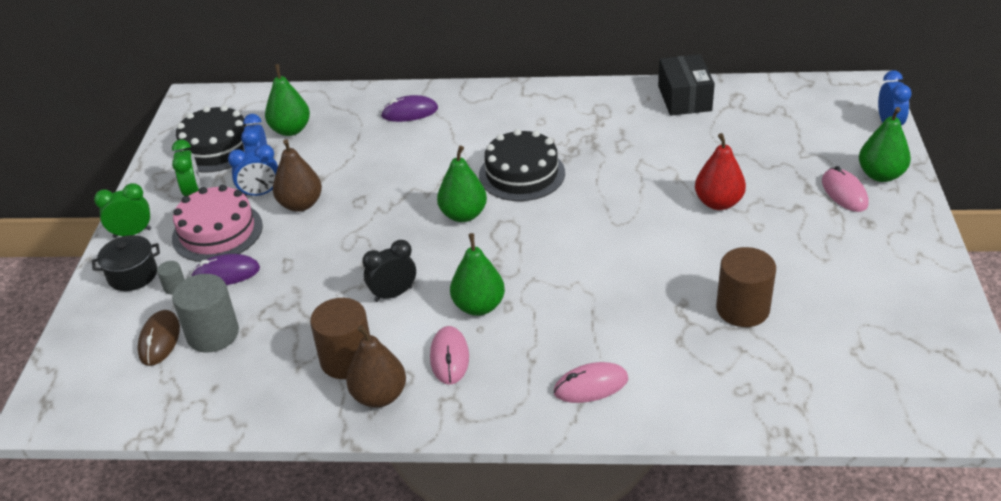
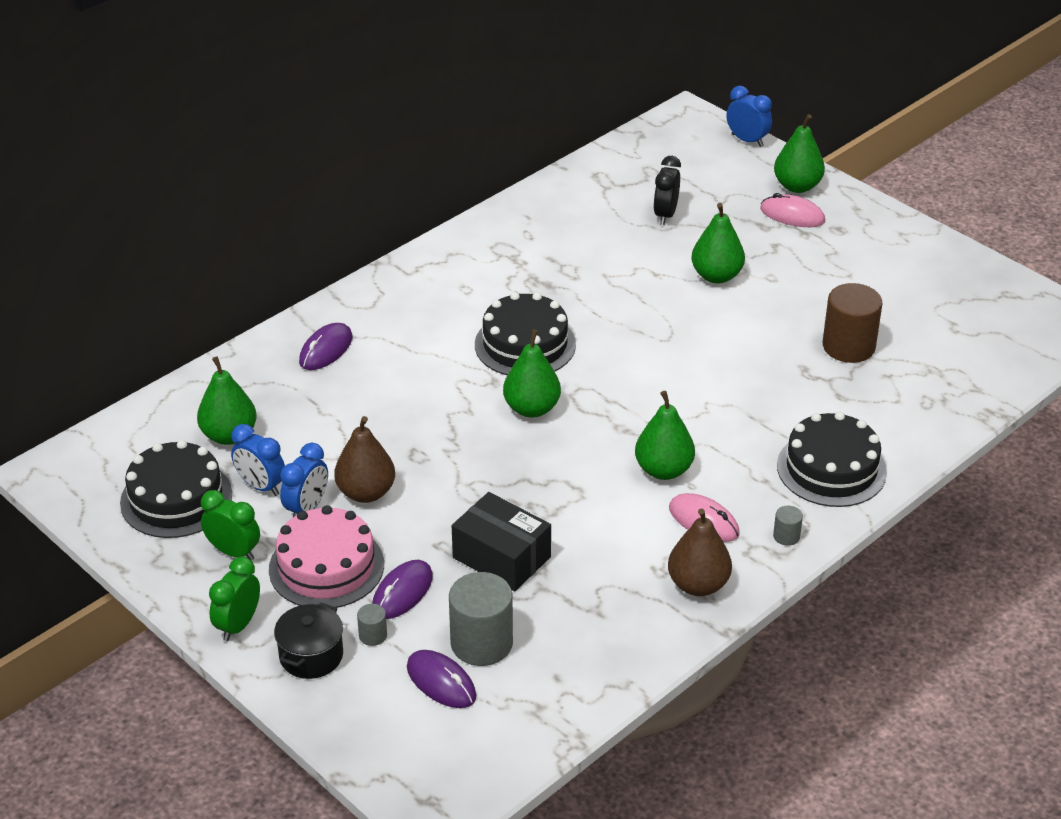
camera: 50 degrees left, 0 degrees up
brown mouse [137,310,180,366] -> purple mouse [407,650,476,708]
brown cylinder [310,298,370,379] -> none
black clock [362,240,416,302] -> black clock moved to [653,156,681,225]
pink mouse [554,362,628,403] -> black cake [777,412,887,507]
black box [658,54,715,116] -> black box moved to [452,492,551,591]
red pear [695,133,746,210] -> green pear [691,203,745,284]
none -> grey cylinder [773,506,803,546]

